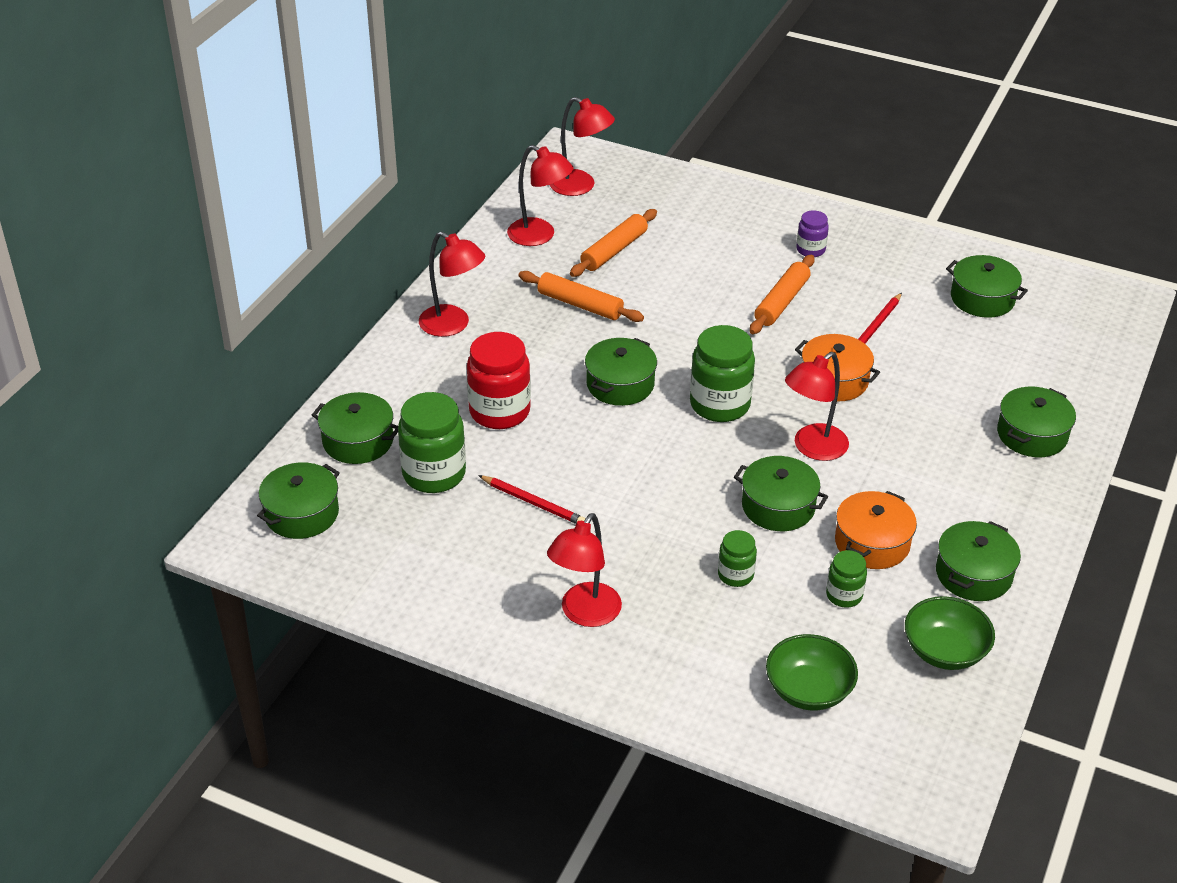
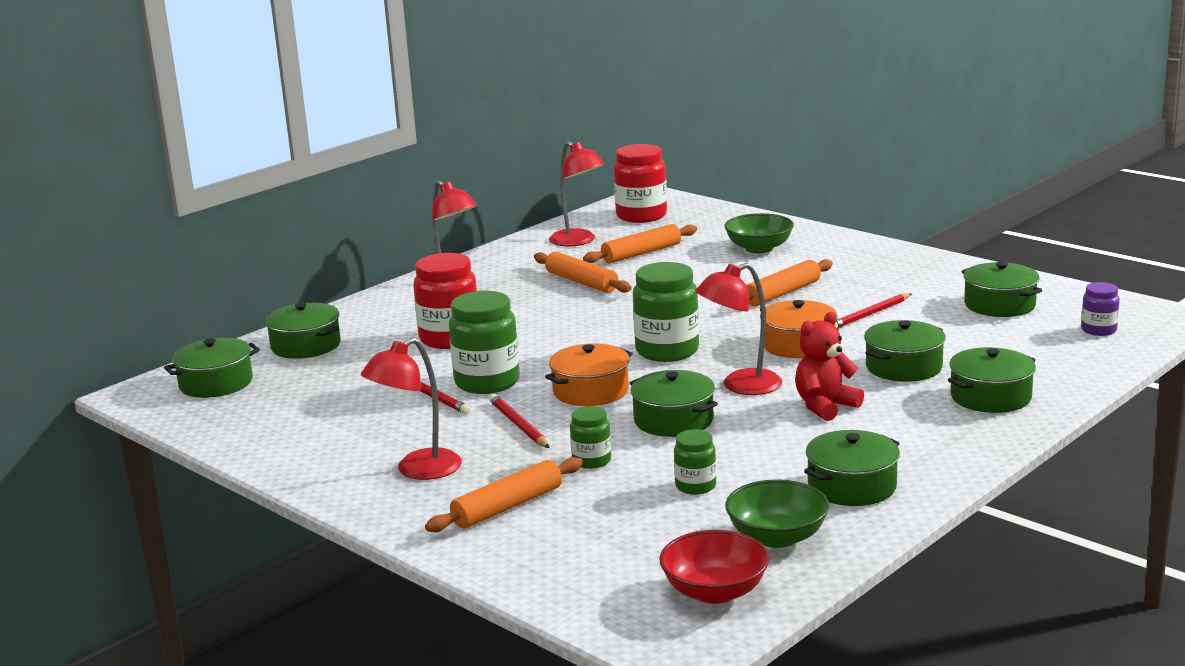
camera: 20 degrees right, 20 degrees down
green jar [398,392,466,493] -> green jar moved to [449,291,520,394]
red lamp [550,97,615,196] -> red jar [614,144,667,223]
green pot [585,338,657,406] -> green pot moved to [864,320,946,382]
green bowl [766,634,858,711] -> green bowl moved to [724,213,794,253]
purple jar [796,210,829,257] -> purple jar moved to [1081,282,1120,336]
orange pot [835,491,917,569] -> orange pot moved to [545,343,633,406]
none -> orange rolling pin [425,457,583,532]
none -> red pencil [489,394,550,448]
none -> red bowl [660,530,769,604]
none -> red teddy bear [795,312,864,421]

